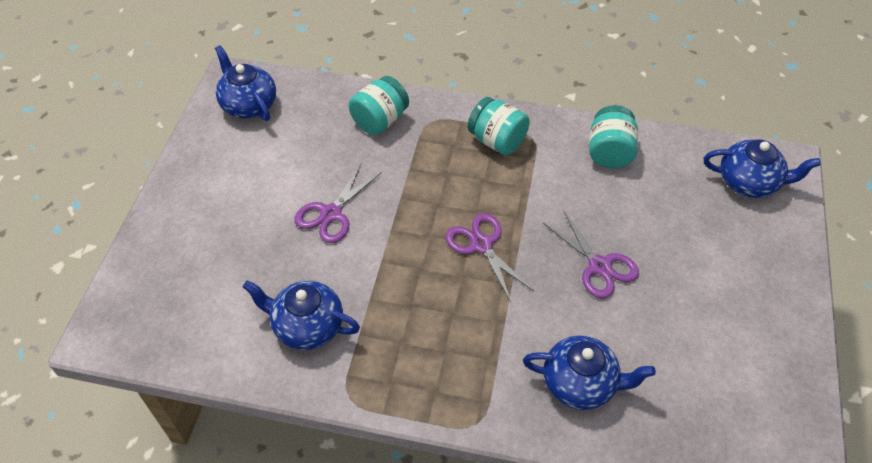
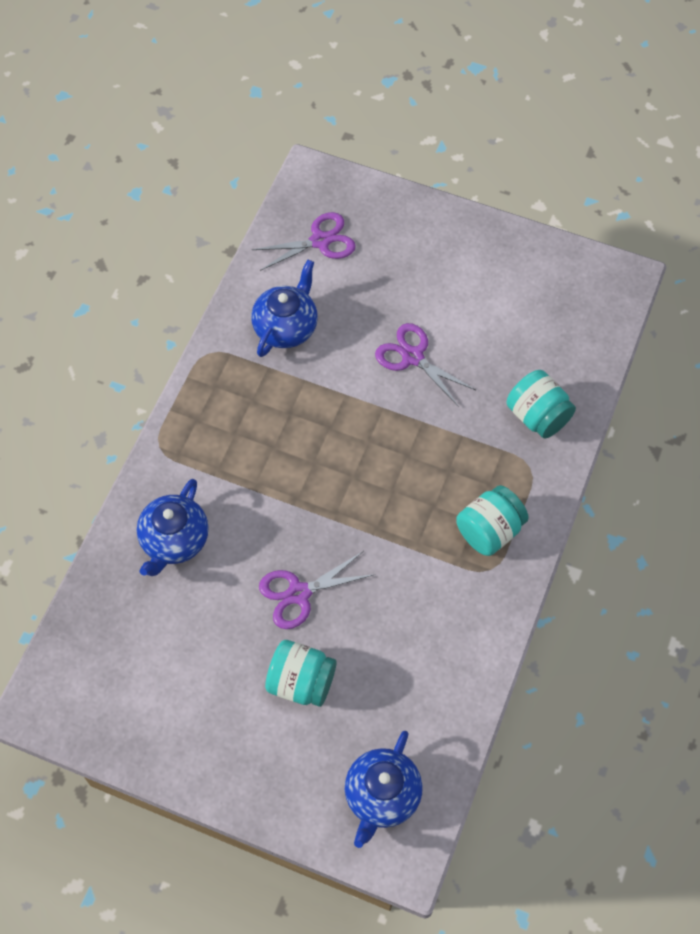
camera: 100 degrees right, 10 degrees up
blue teapot [215,45,276,121] -> none
purple scissors [445,213,534,302] -> purple scissors moved to [252,212,356,271]
turquoise jar [589,105,638,168] -> turquoise jar moved to [265,640,336,707]

